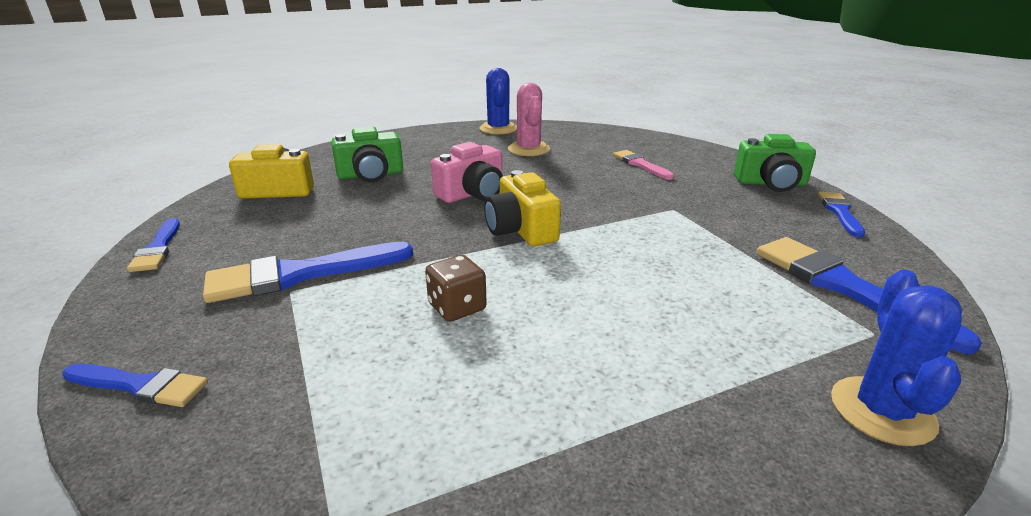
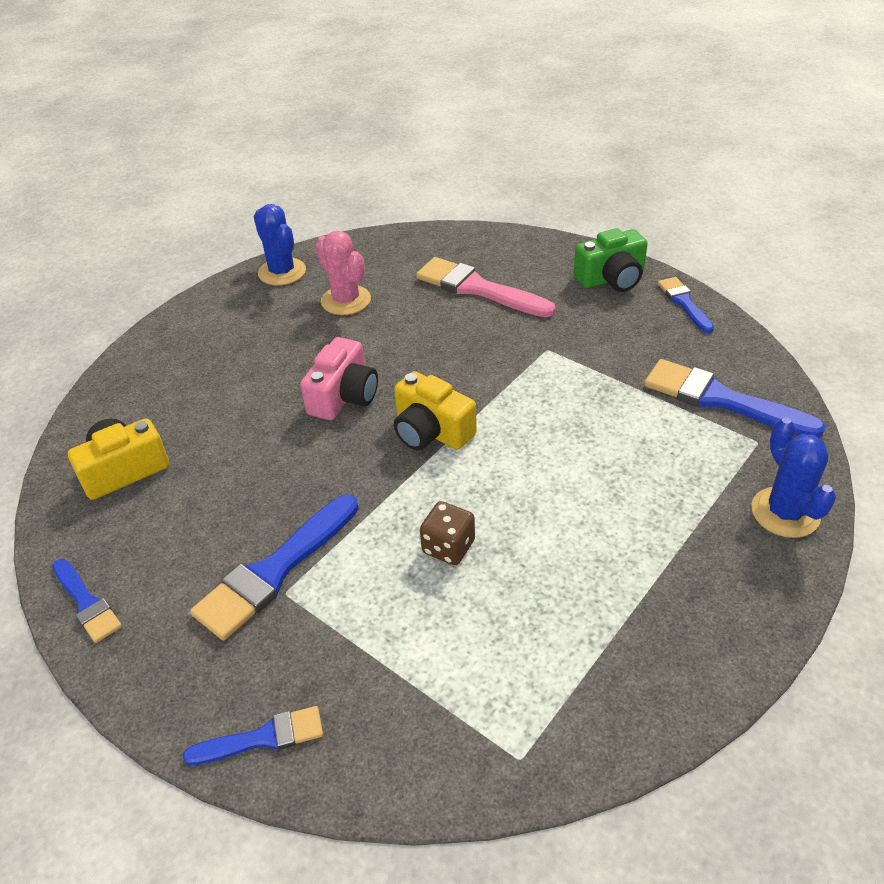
camera: 25 degrees left, 15 degrees up
green camera [331,126,403,182] -> none
pink brush [613,150,674,180] -> pink brush [416,257,556,317], size x1.73

